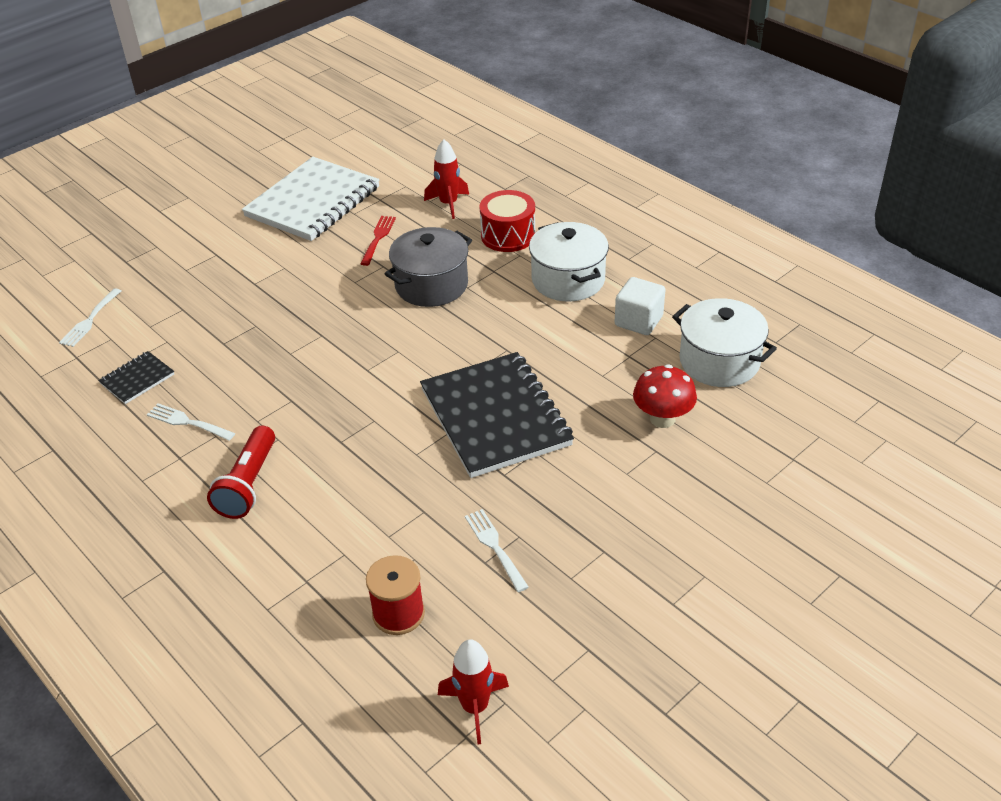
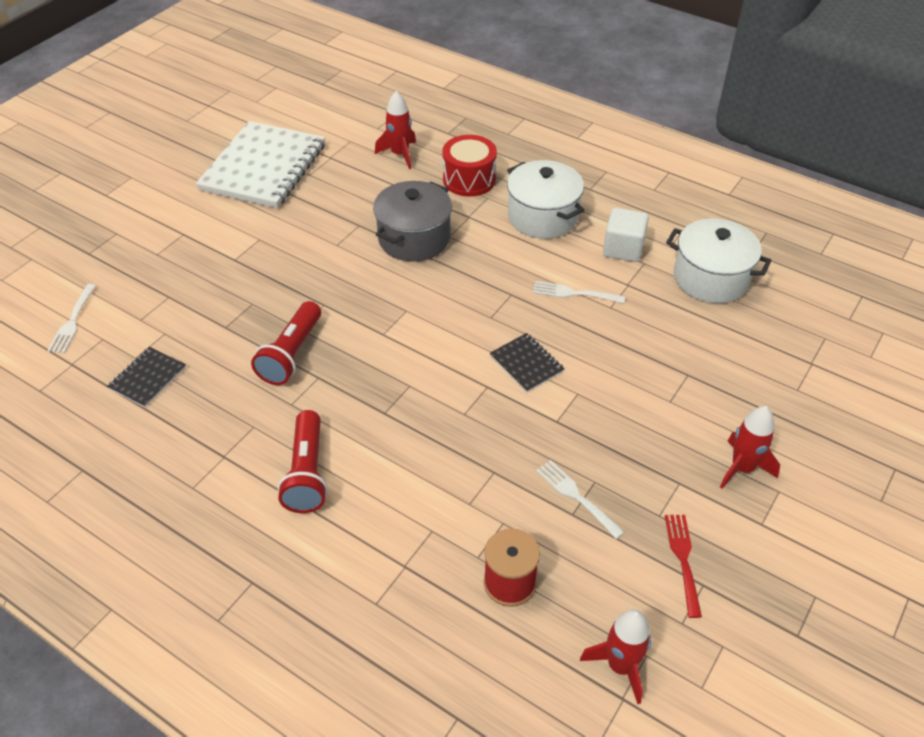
camera: 15 degrees left, 5 degrees up
white fork [147,403,235,441] -> white fork moved to [533,281,625,304]
red fork [360,216,396,266] -> red fork moved to [665,515,702,618]
black notebook [420,352,574,478] -> black notebook [490,333,564,393], size x0.45
red mushroom [633,364,697,428] -> none
none -> red flashlight [251,301,321,385]
none -> red rocket [720,406,780,489]

